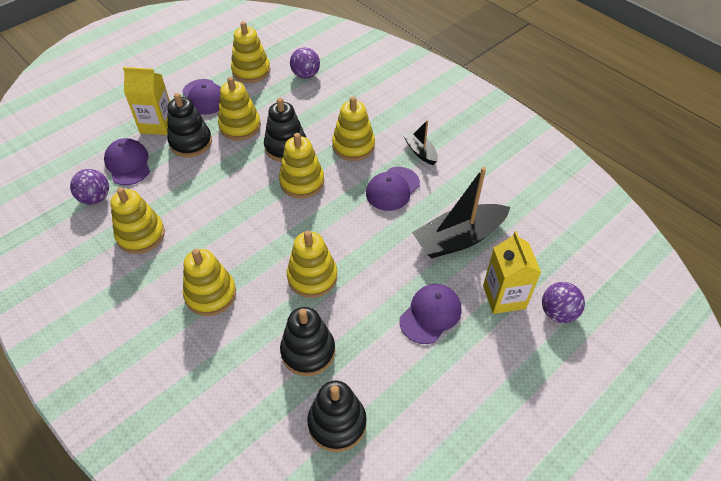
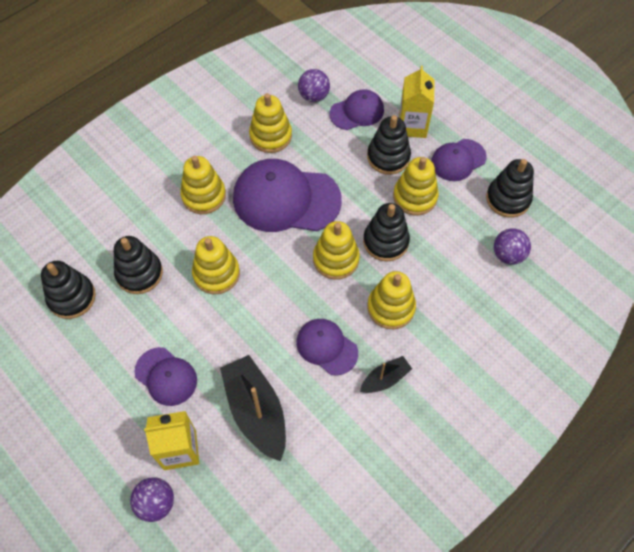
camera: 90 degrees right, 10 degrees up
yellow stacking toy [231,21,270,83] -> black stacking toy [486,159,534,218]
none -> purple cap [233,159,342,232]

